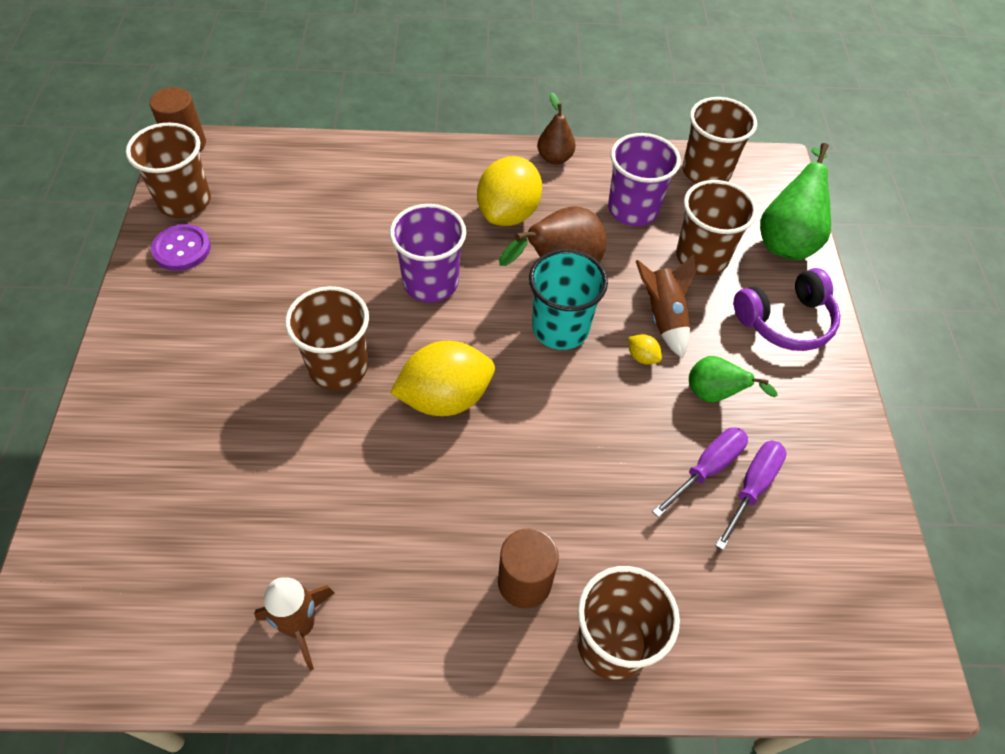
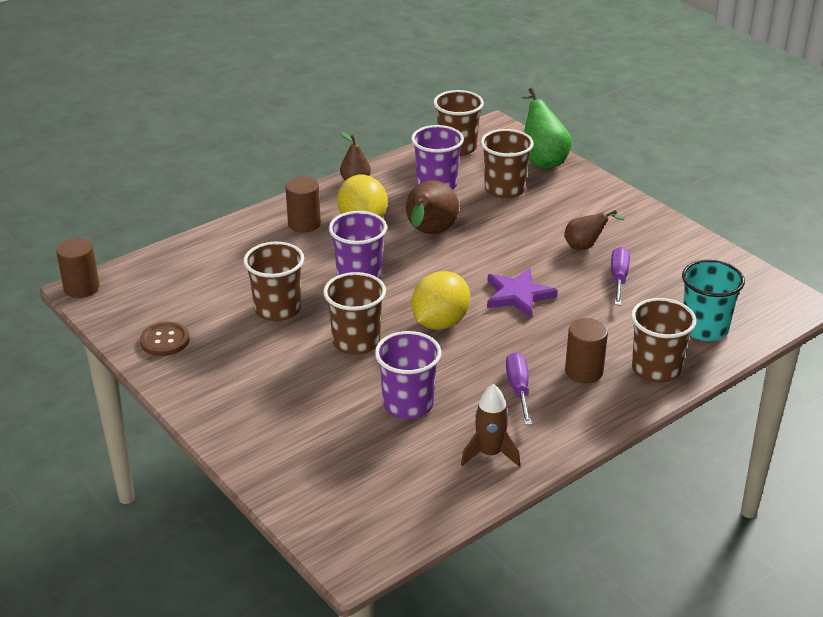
camera: 35 degrees left, 20 degrees down
brown cup [126,123,211,218] -> brown cup moved to [244,242,304,321]
purple button [151,224,211,271] -> brown button [140,322,190,356]
turquoise cup [529,249,608,350] -> turquoise cup moved to [682,260,745,341]
yellow lemon [628,334,662,364] -> none
brown rocket [636,254,696,358] -> none
green pear [689,356,778,402] -> brown pear [564,210,624,250]
purple screwdriver [715,440,787,550] -> purple screwdriver moved to [506,352,532,425]
purple headphones [734,268,840,351] -> none
none -> brown cylinder [286,177,321,233]
none -> purple cup [375,331,441,419]
none -> purple star [487,268,558,318]

